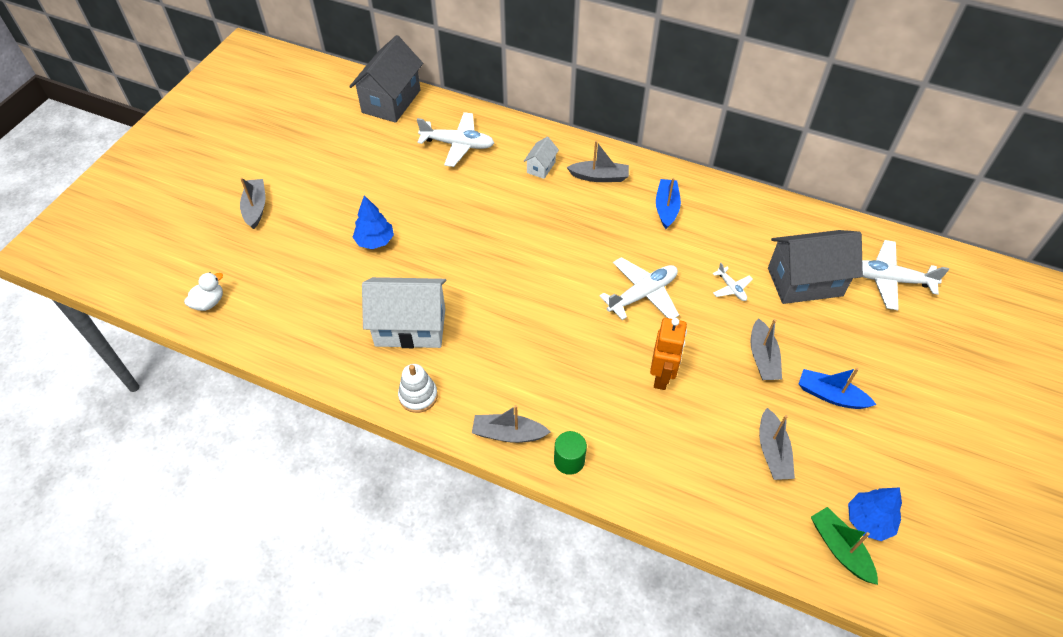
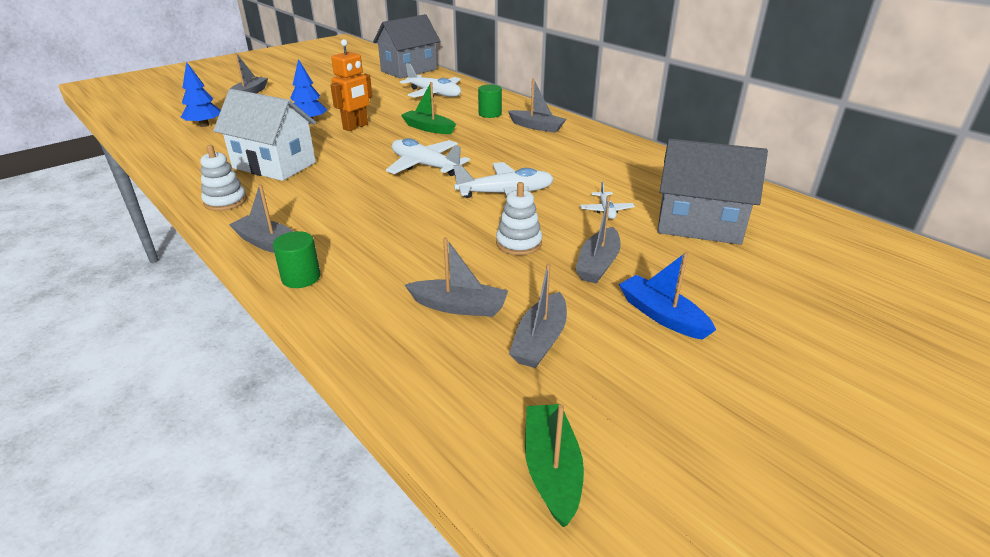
camera: 25 degrees right, 20 degrees down
white duck [184,272,223,311] -> none
white house [524,137,559,179] -> green cylinder [478,84,502,118]
orange robot [650,318,687,390] -> orange robot moved to [330,39,373,131]
blue boat [656,178,681,229] -> none
blue tree [848,487,902,541] -> blue tree moved to [181,62,221,127]
white plane [862,240,949,310] -> white plane moved to [386,138,470,176]
none -> green boat [401,82,456,134]
none -> grey boat [405,237,508,317]
none -> white stacking toy [496,182,542,255]

